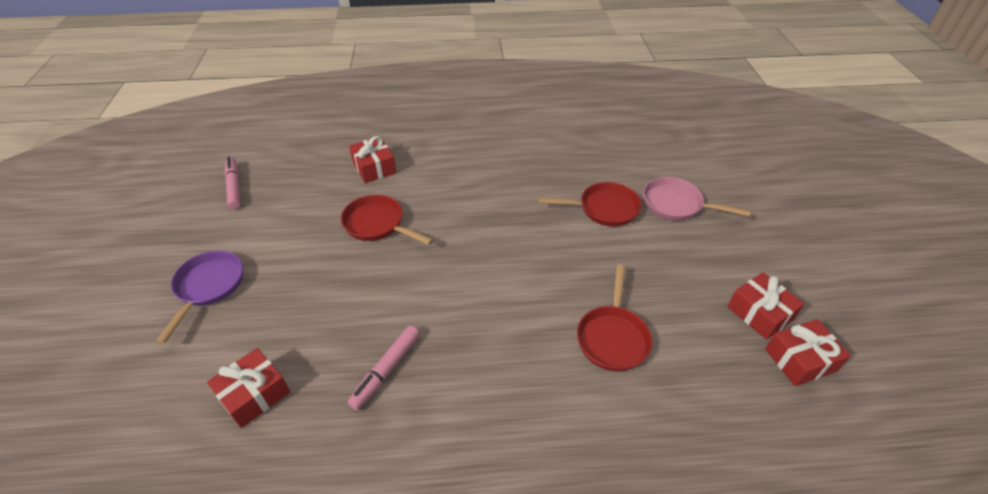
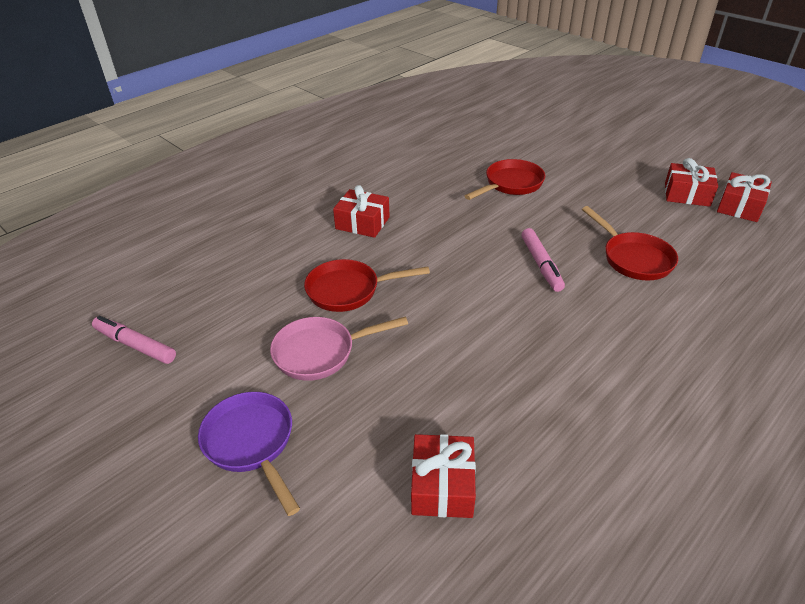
camera: 40 degrees left, 5 degrees down
pink marker [347,326,420,410] -> pink marker moved to [521,228,565,292]
red gift [349,136,396,183] -> red gift moved to [333,185,390,238]
pink pan [643,177,751,221] -> pink pan moved to [270,317,408,381]

